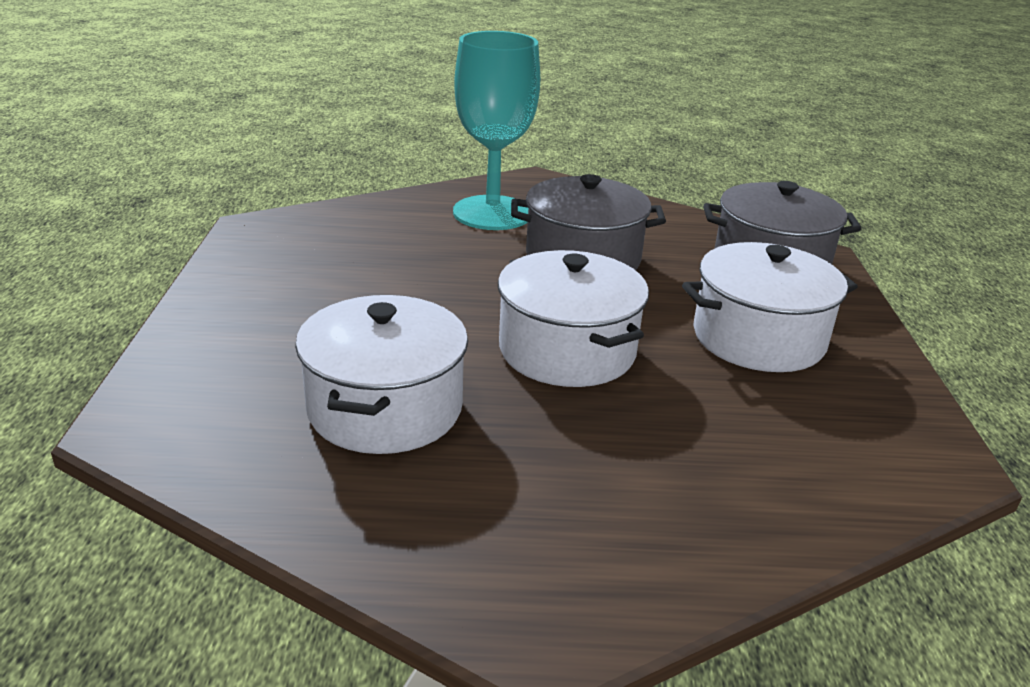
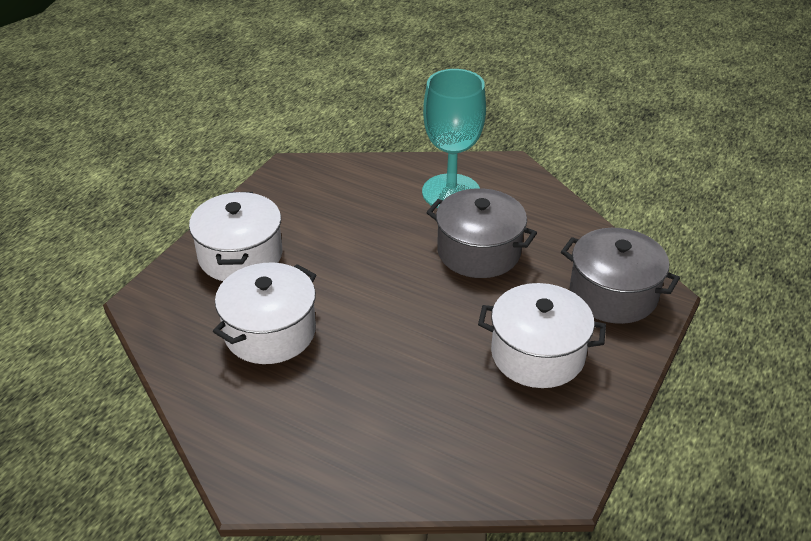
camera: 30 degrees right, 10 degrees up
white pot [498,250,649,387] -> white pot moved to [189,192,283,281]

